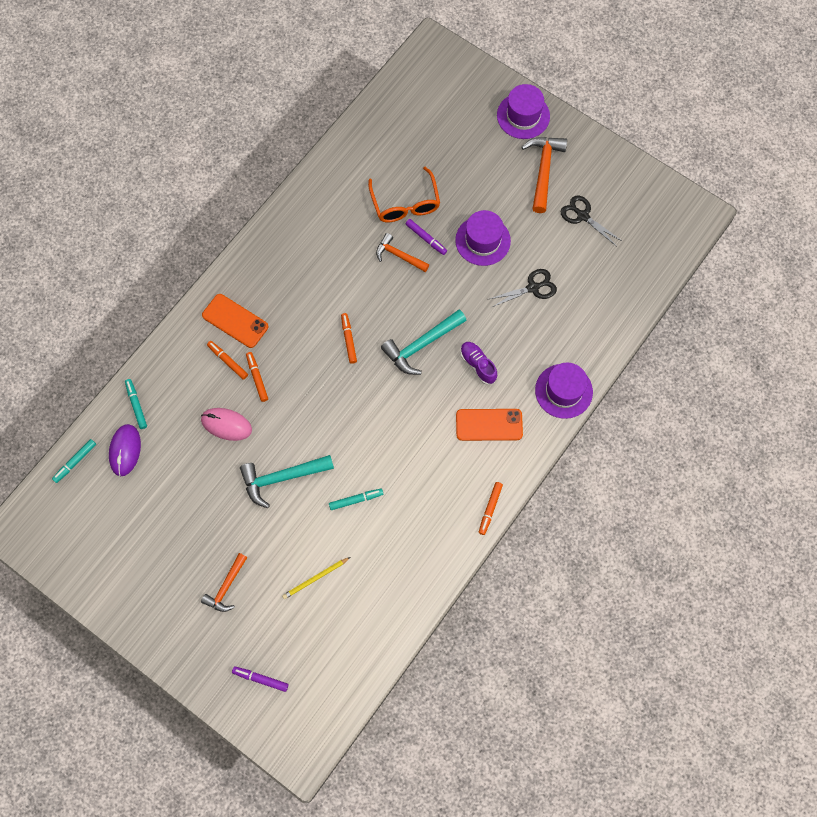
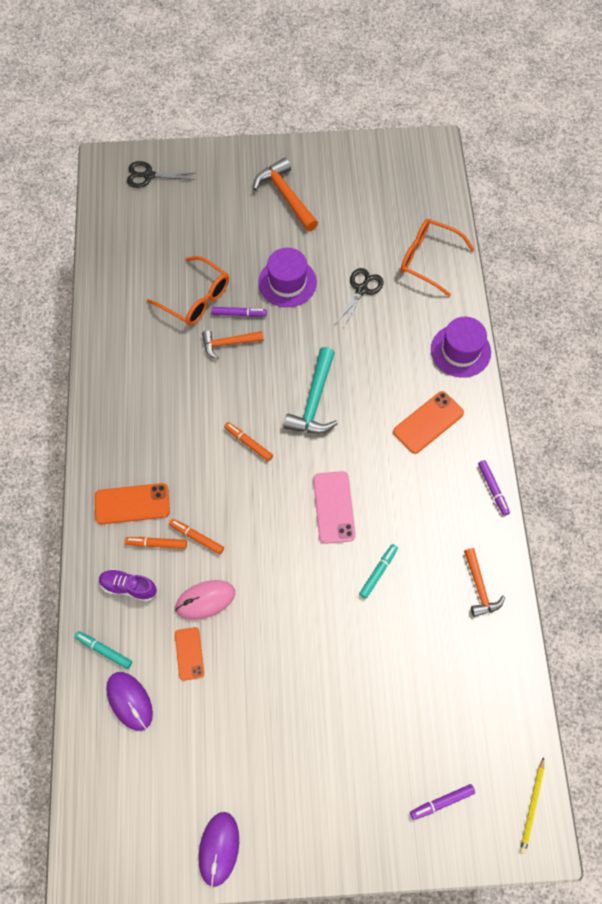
camera: 40 degrees left, 5 degrees down
turquoise marker [52,439,96,483] -> none
orange hammer [201,553,247,612] -> orange hammer moved to [464,548,505,617]
turquoise hammer [240,455,334,508] -> none
yellow pencil [282,557,350,599] -> yellow pencil moved to [520,757,544,854]
purple shoe [460,342,497,385] -> purple shoe moved to [99,569,157,602]
orange marker [479,482,503,535] -> purple marker [478,460,510,516]
purple hat [497,84,550,139] -> none
black scissors [561,196,622,247] -> black scissors moved to [127,161,195,188]
none -> orange phone [175,627,204,681]
none -> purple mouse [198,812,239,887]
none -> pink phone [313,471,356,544]
none -> orange glasses [400,219,474,297]

